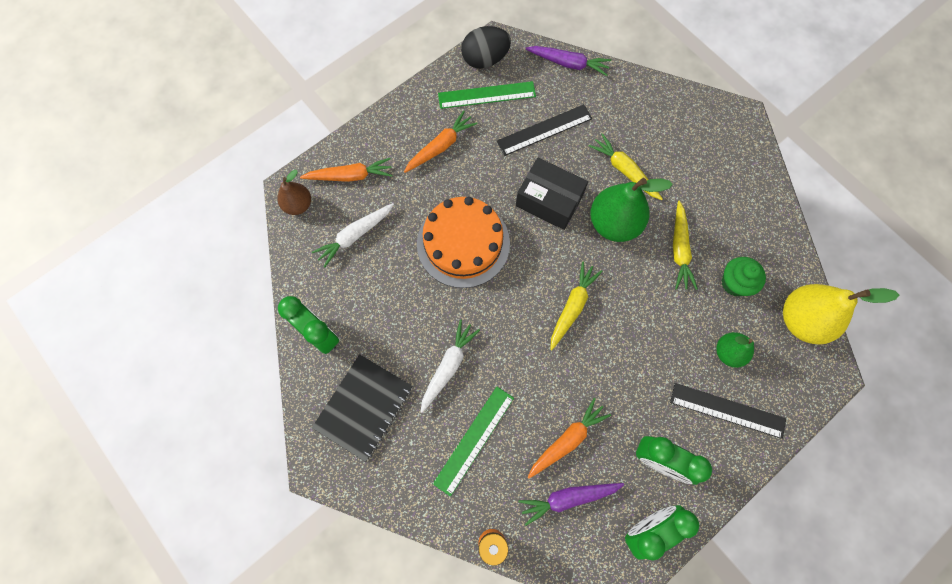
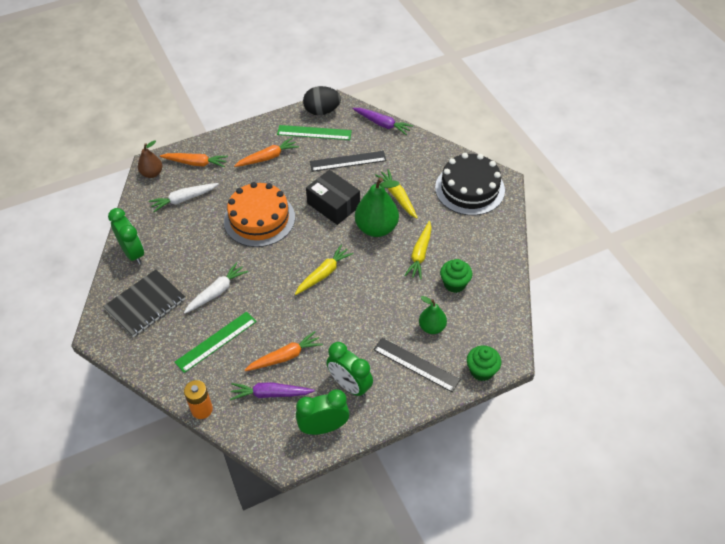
camera: 15 degrees right, 20 degrees down
yellow pear [783,284,899,345] -> none
none -> black cake [435,153,505,215]
none -> green cupcake [467,345,501,381]

